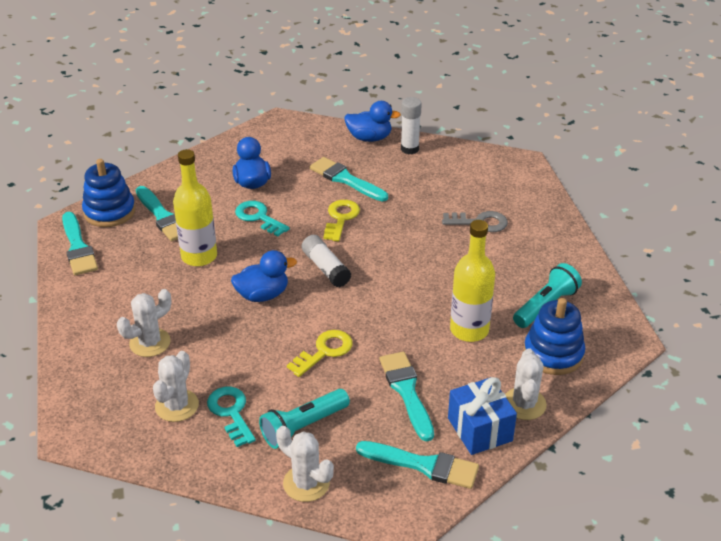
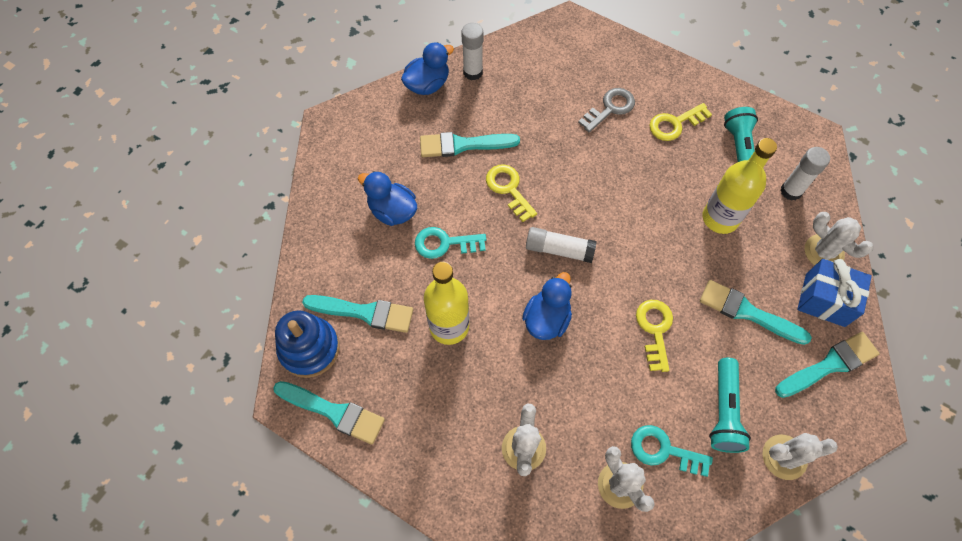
camera: 45 degrees left, 25 degrees up
blue stacking toy [524,298,585,375] -> white glue stick [780,147,830,201]
none -> yellow key [649,103,712,141]

